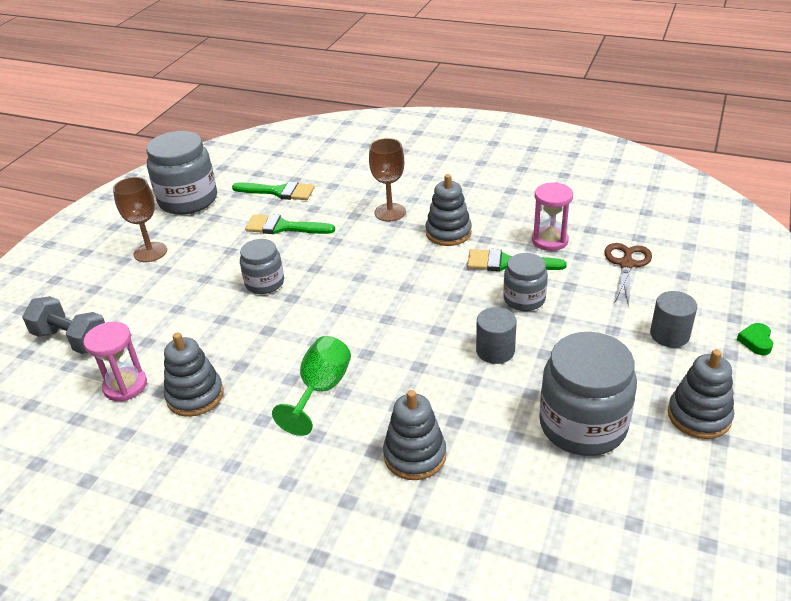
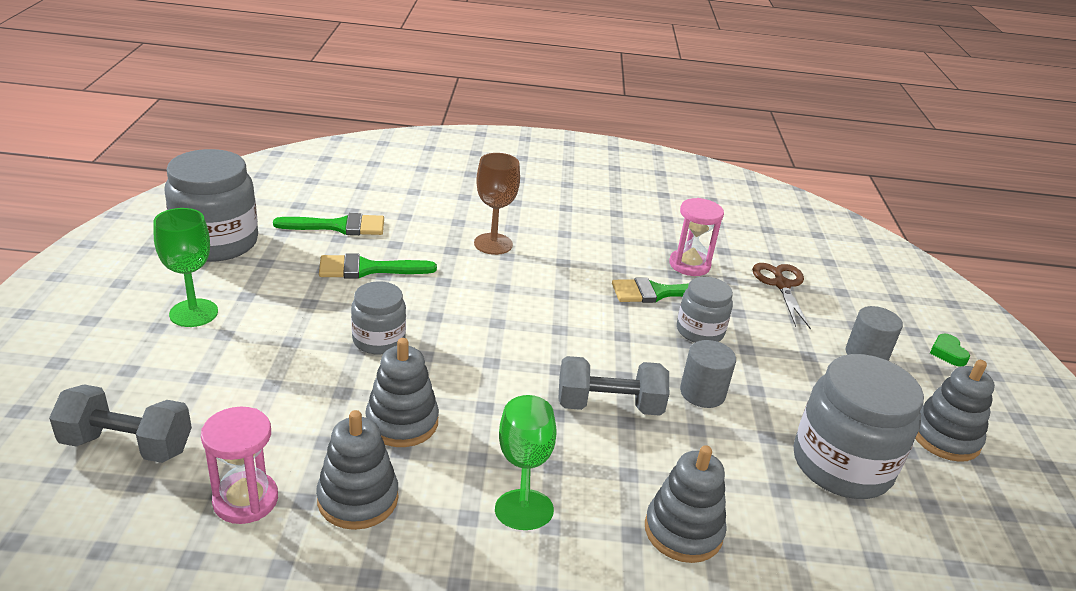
camera: 25 degrees left, 5 degrees down
brown goblet [113,177,167,262] -> green goblet [154,208,218,327]
grey stacking toy [426,174,472,246] -> grey stacking toy moved to [365,338,439,447]
none -> grey dumbbell [559,356,669,416]

